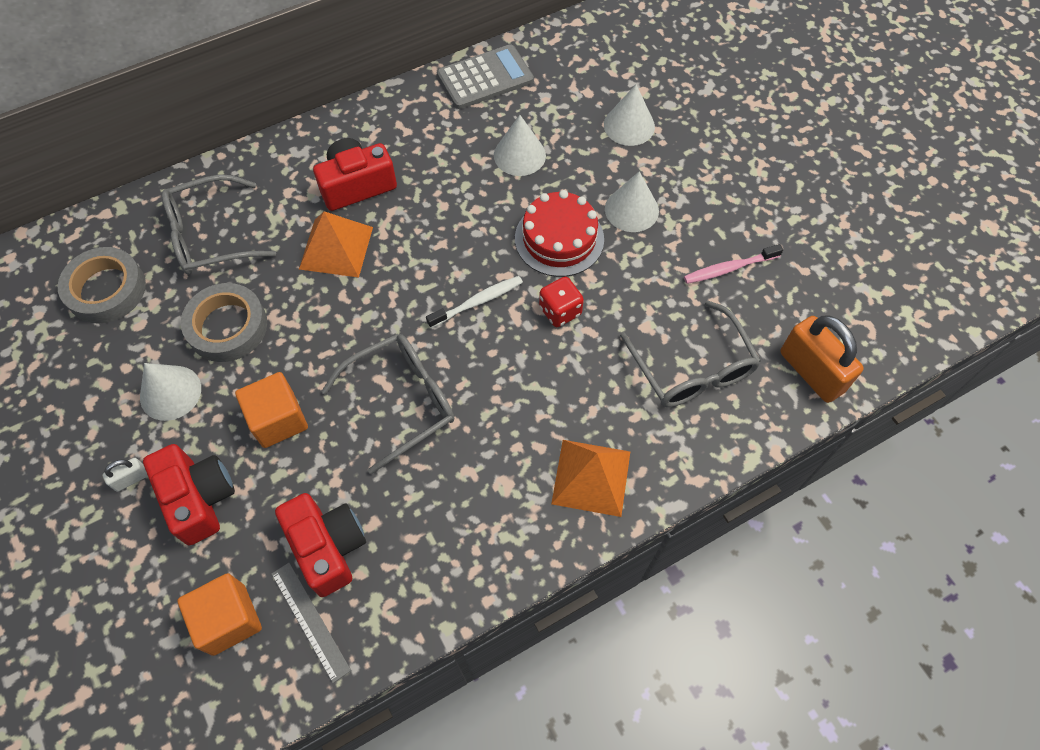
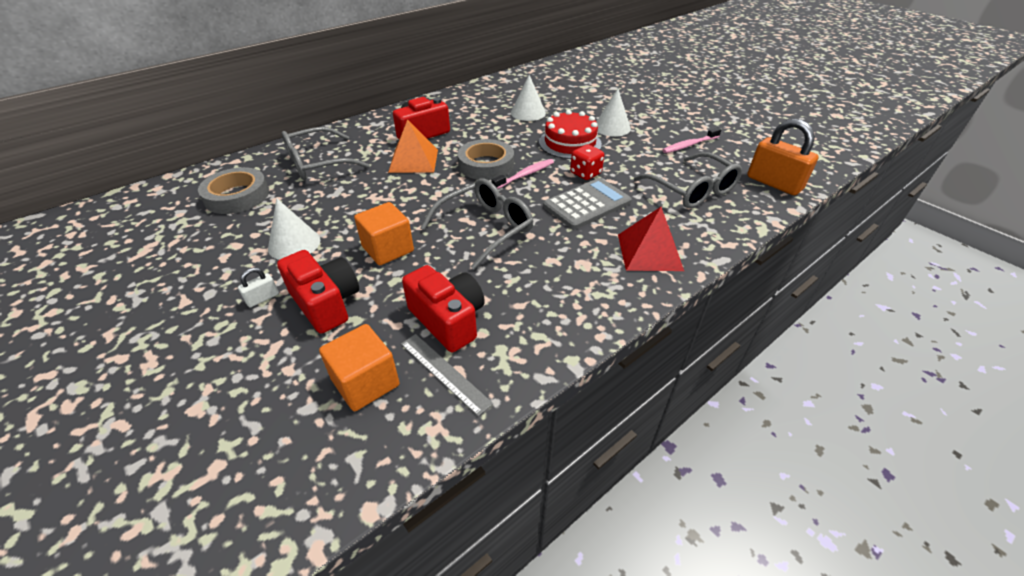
camera: 10 degrees left, 20 degrees down
grey tape [181,283,267,362] -> grey tape moved to [457,139,514,180]
white toothbrush [426,276,523,328] -> pink toothbrush [491,159,554,189]
grey calculator [437,44,534,109] -> grey calculator moved to [543,178,632,229]
orange pyramid [551,440,630,517] -> red pyramid [618,207,684,271]
white cone [604,85,655,146] -> none

